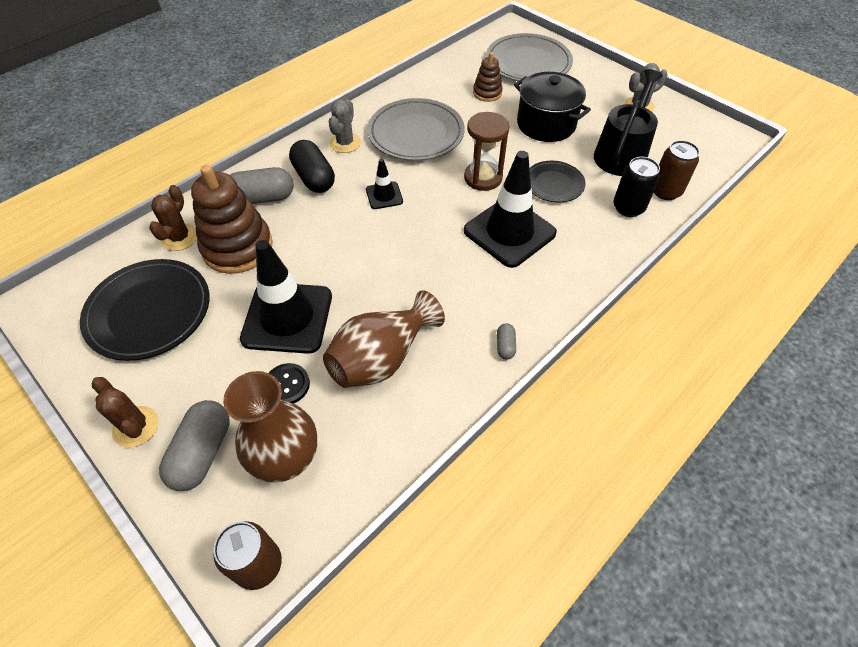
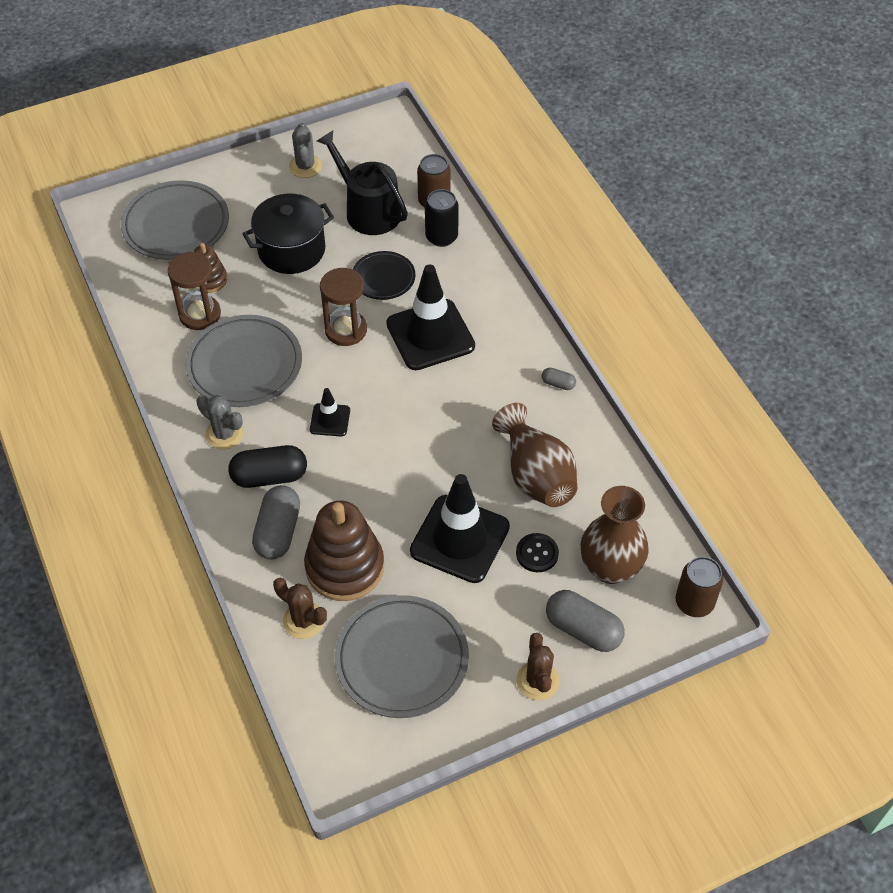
camera: 70 degrees left, 0 degrees up
black plate [80,259,210,361] -> grey plate [335,595,469,718]
brown cactus [92,377,159,448] -> brown cactus turned 75 degrees counterclockwise [516,633,560,700]
none -> brown hourglass [168,252,221,330]

